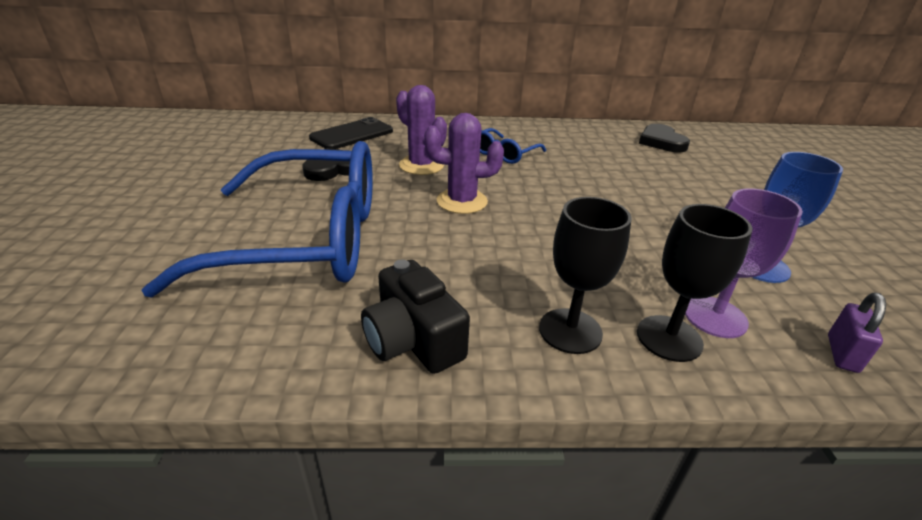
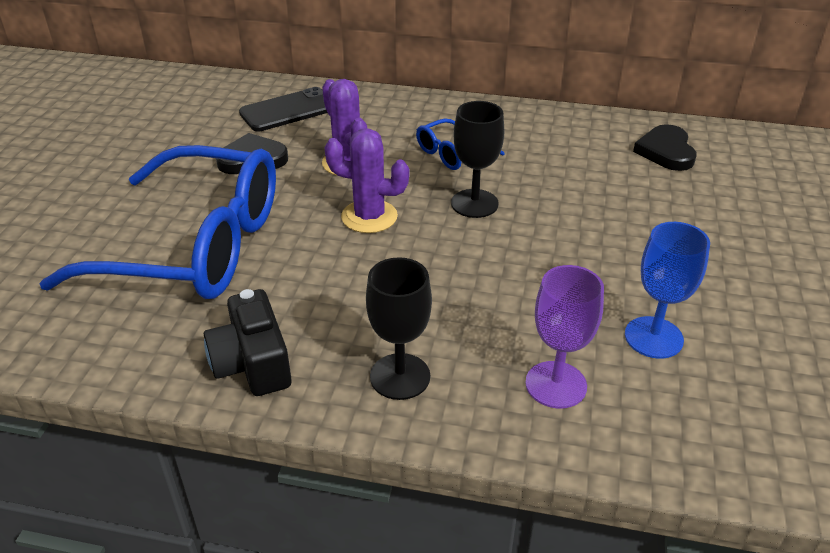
camera: 15 degrees right, 5 degrees up
black goblet [637,204,752,362] -> black goblet moved to [451,101,504,218]
purple padlock [828,293,886,373] -> none

